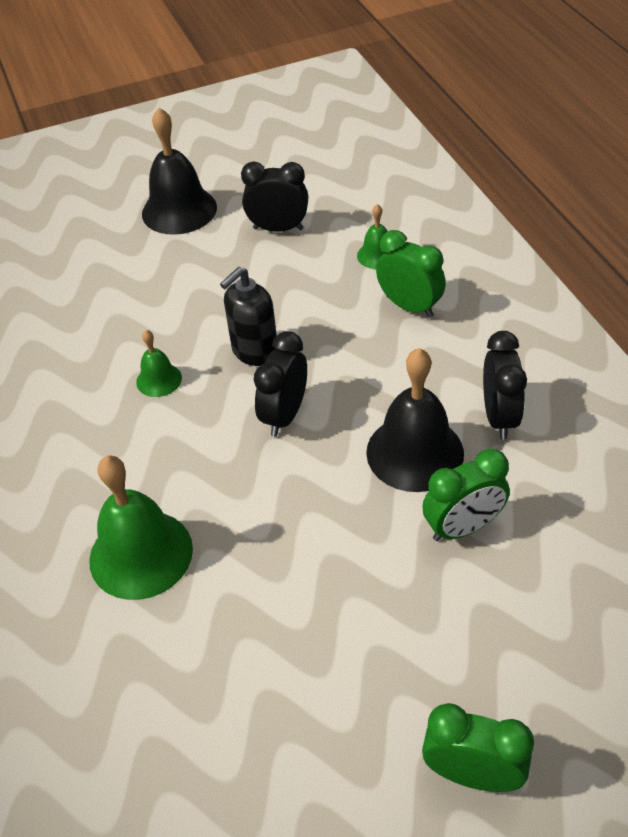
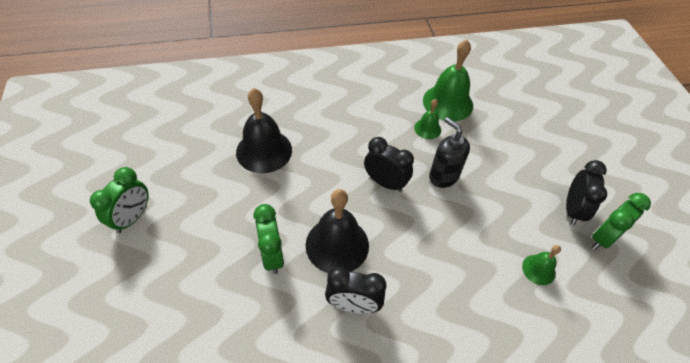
camera: 95 degrees right, 5 degrees up
green bell [89,456,193,600] -> green bell moved to [423,39,473,122]
black bell [142,108,217,235] -> black bell moved to [236,88,292,173]
green clock [376,230,446,318] -> green clock moved to [592,193,651,250]

